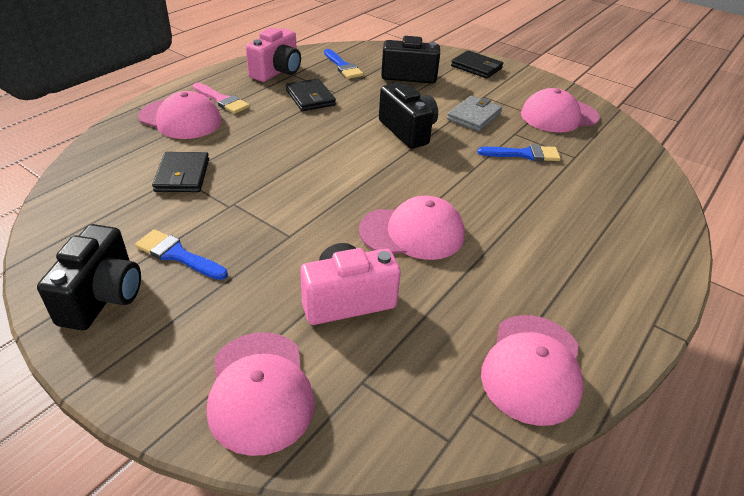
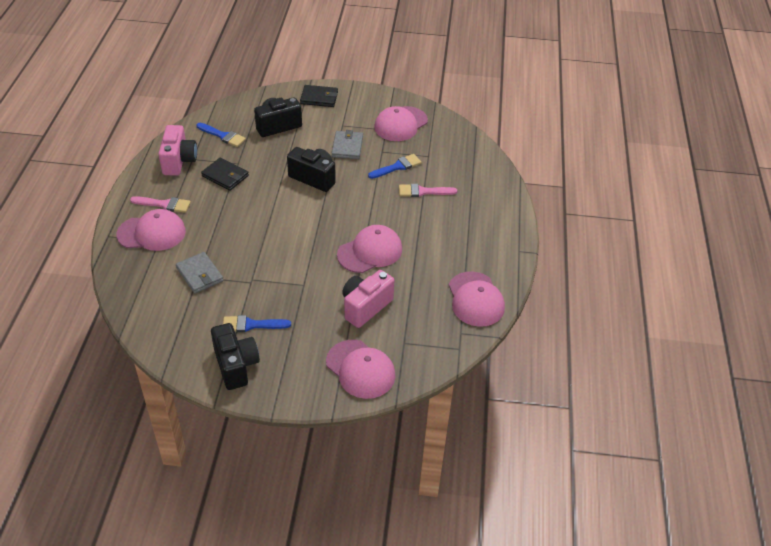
camera: 30 degrees left, 5 degrees up
black wallet [152,152,209,192] -> grey wallet [176,252,223,293]
none -> pink brush [399,184,457,197]

